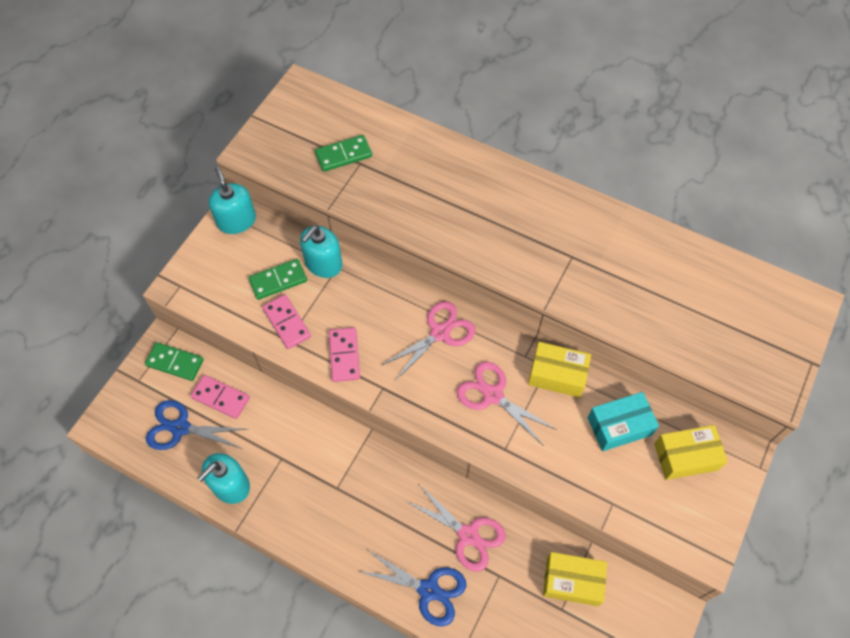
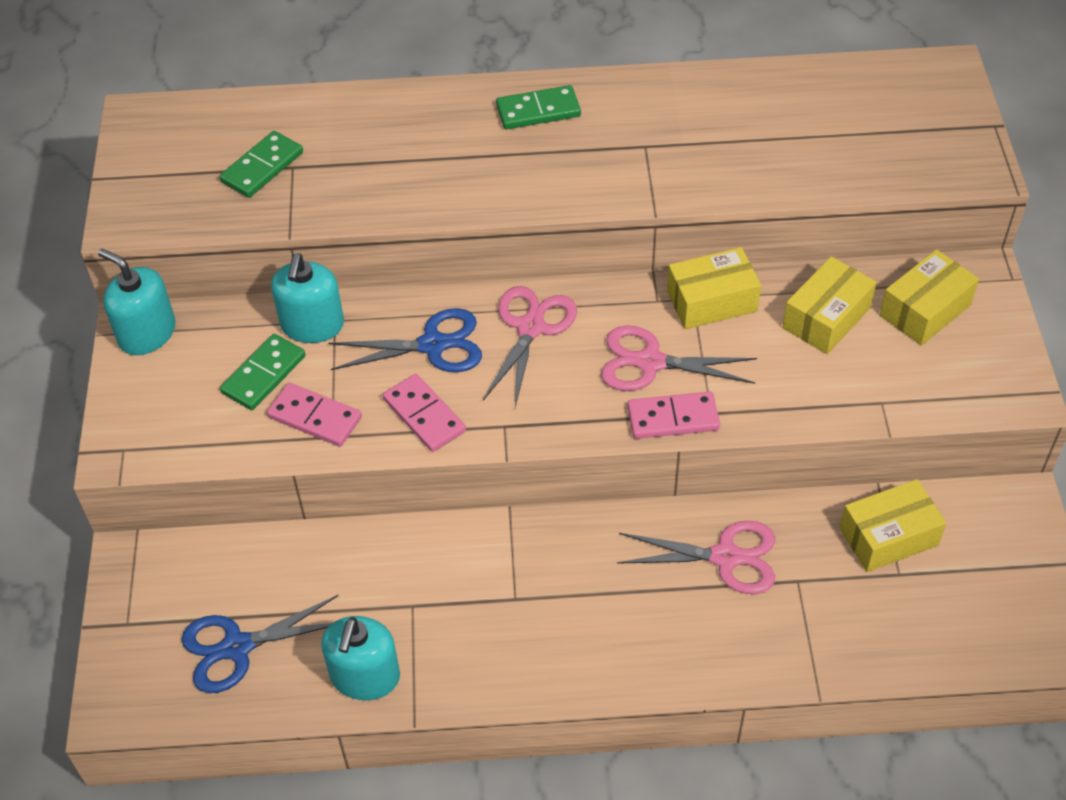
camera: 30 degrees left, 10 degrees down
green domino [145,342,204,381] -> green domino moved to [496,85,581,129]
pink domino [191,375,250,419] -> pink domino moved to [628,392,720,439]
blue scissors [358,550,466,626] -> blue scissors moved to [328,308,482,372]
turquoise box [587,392,659,451] -> yellow box [782,256,877,354]

